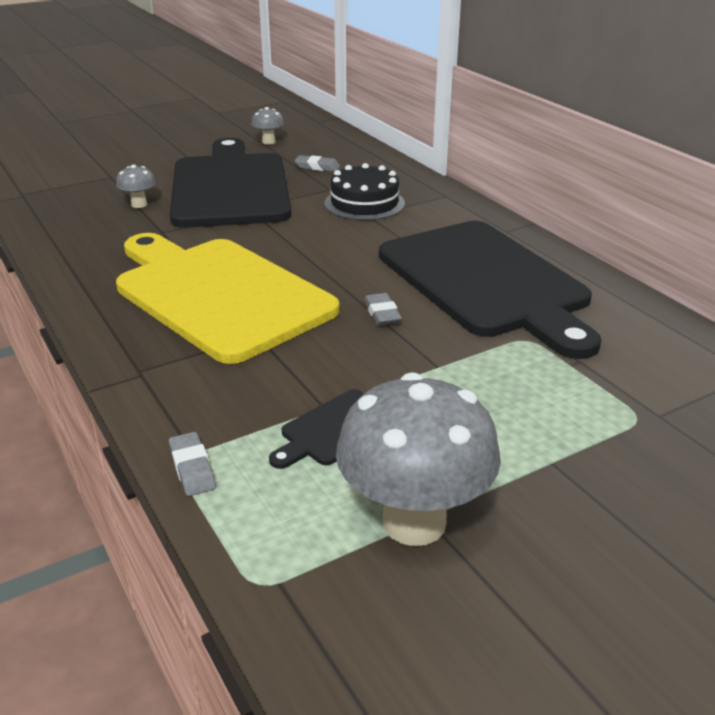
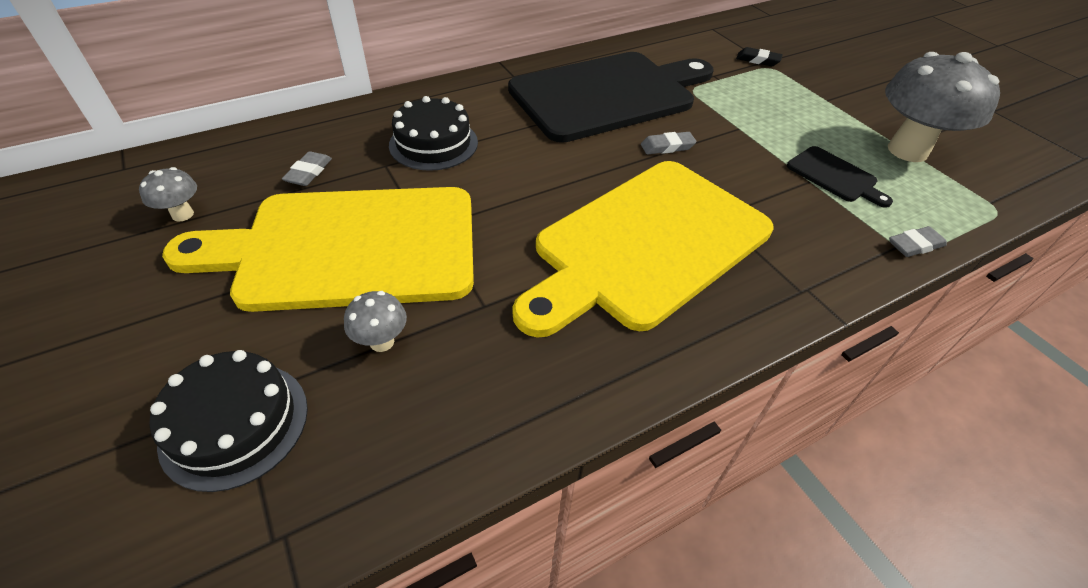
camera: 90 degrees left, 15 degrees up
black cutting board [170,138,291,228] -> yellow cutting board [162,187,474,312]
none -> black cake [149,350,308,492]
none -> black eraser [736,47,782,66]

